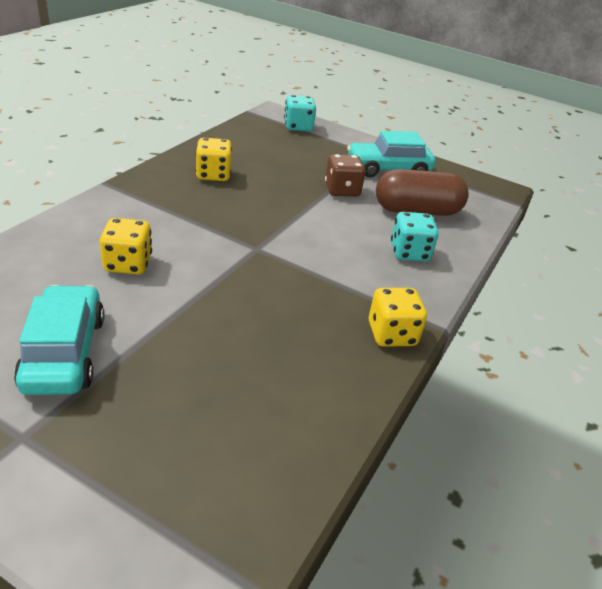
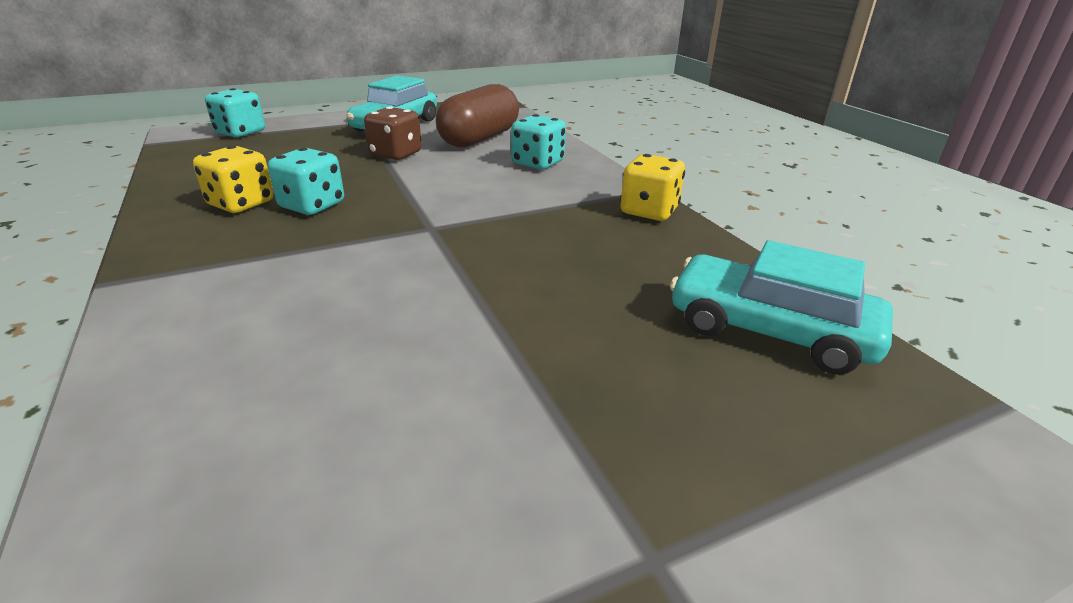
camera: 50 degrees left, 5 degrees down
turquoise car [14,285,105,395] -> turquoise car moved to [670,240,893,375]
yellow dice [100,218,152,274] -> none
none -> turquoise dice [268,148,344,215]

